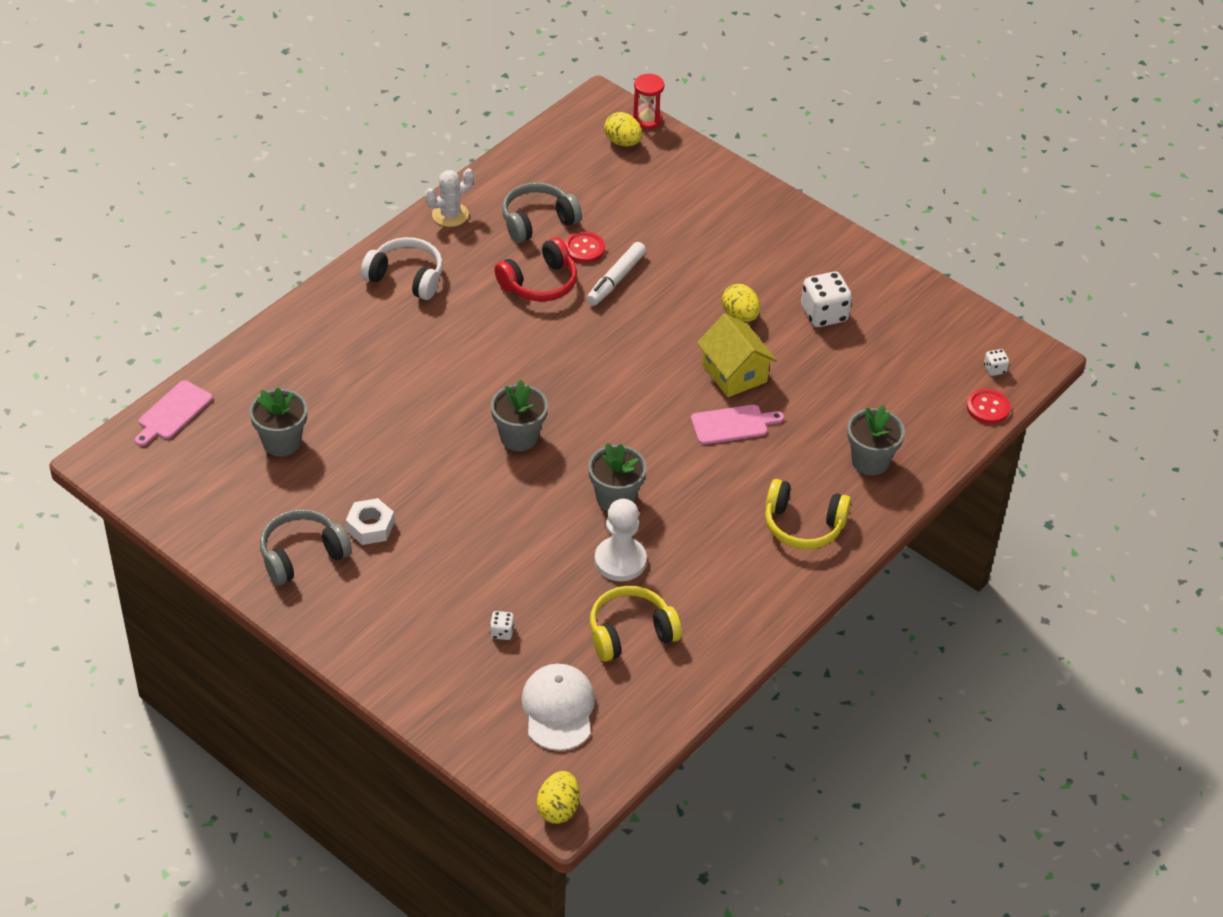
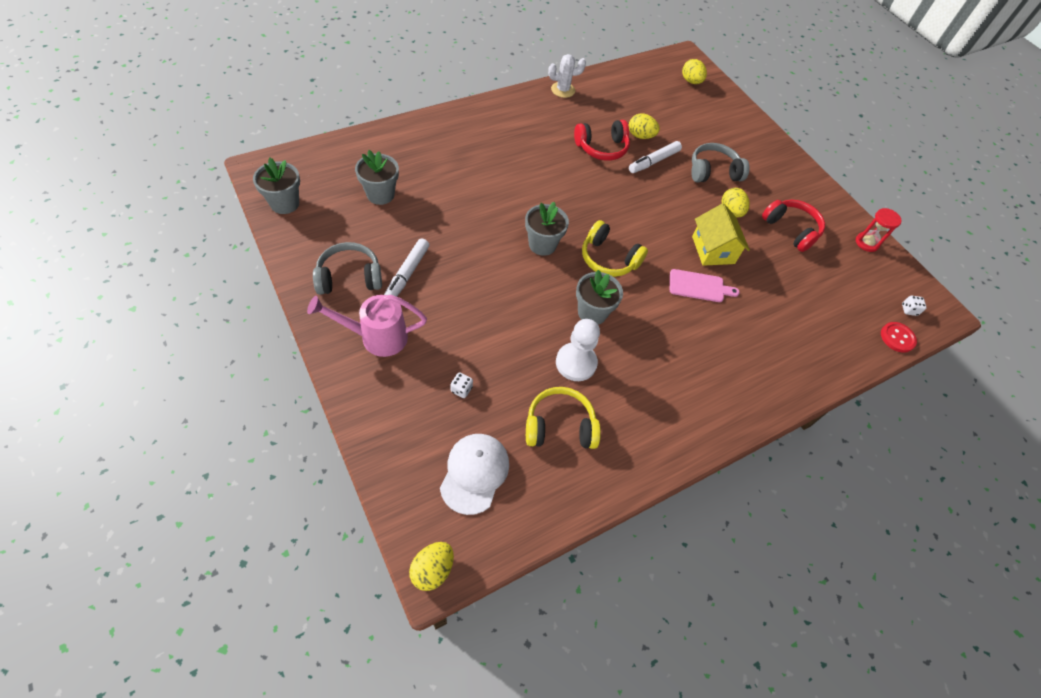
camera: 15 degrees right, 10 degrees up
pink cutting board [135,380,212,446] -> none
white nut [346,498,394,545] -> white marker [384,238,429,297]
white headphones [361,237,443,300] -> none
grey headphones [502,182,582,243] -> grey headphones moved to [691,143,750,182]
red button [565,231,605,263] -> yellow egg [629,113,660,139]
red hourglass [633,74,664,129] -> red hourglass moved to [856,208,901,252]
yellow headphones [765,479,851,549] -> yellow headphones moved to [582,220,648,277]
white dice [801,272,852,327] -> red headphones [762,200,825,252]
grey flower pot [847,405,905,475] -> grey flower pot moved to [253,158,300,214]
none -> pink watering can [307,295,427,357]

